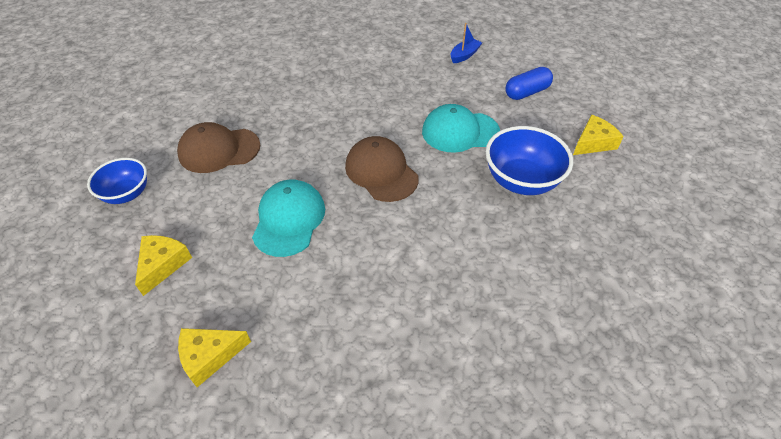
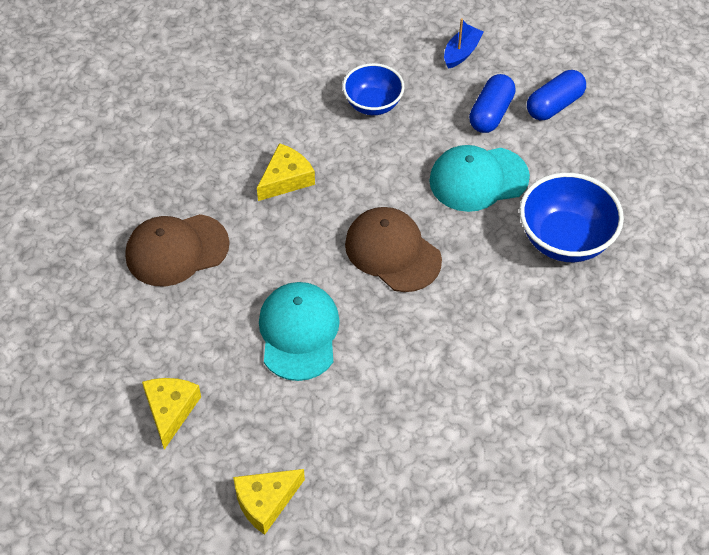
camera: 10 degrees left, 5 degrees up
blue bowl [87,158,147,204] -> blue bowl moved to [342,63,404,115]
yellow cheese [573,115,624,155] -> yellow cheese moved to [257,143,315,201]
none -> blue capsule [469,74,516,133]

